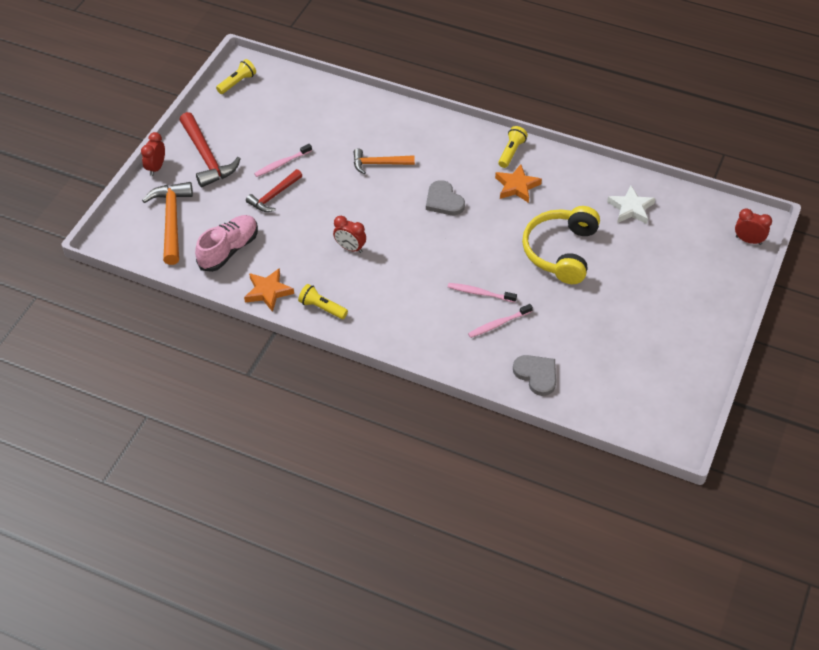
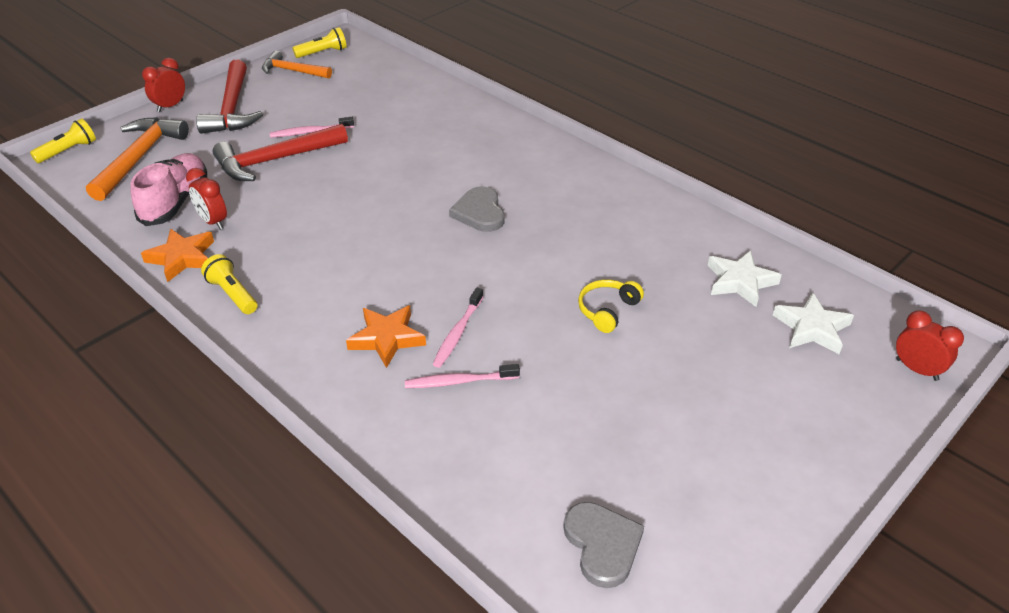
camera: 20 degrees right, 10 degrees down
pink shoe [195,215,258,272] -> pink shoe turned 45 degrees counterclockwise [130,153,207,226]
red hammer [246,169,302,212] -> red hammer [213,124,348,181], size x1.57
red clock [333,216,366,253] -> red clock moved to [186,168,227,230]
orange hammer [354,149,415,174] -> orange hammer moved to [262,51,332,78]
pink toothbrush [448,283,517,302] -> pink toothbrush turned 105 degrees counterclockwise [433,288,483,368]
orange star [495,164,542,203] -> orange star moved to [346,305,426,368]
yellow flashlight [498,126,528,168] -> yellow flashlight moved to [30,118,96,163]
grey heart [513,355,556,396] -> grey heart moved to [563,502,644,588]
yellow headphones [522,206,600,284] -> yellow headphones [578,280,644,333], size x0.49
none -> white star [773,293,854,354]

